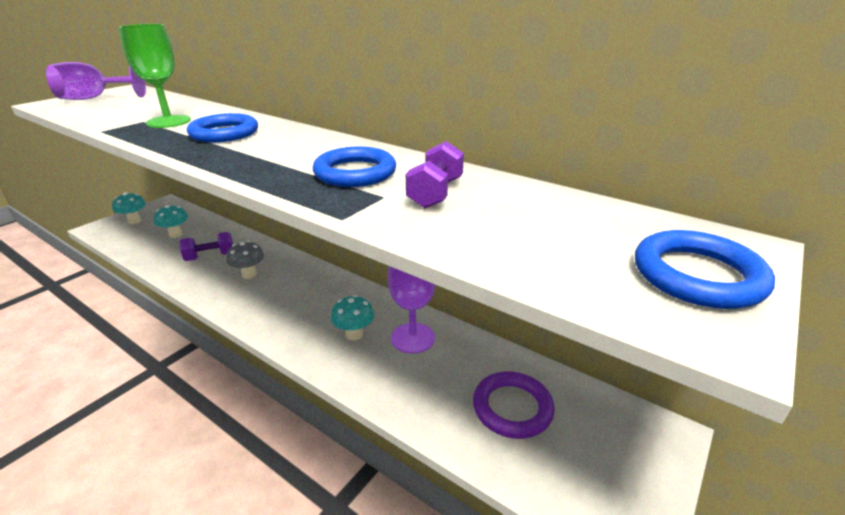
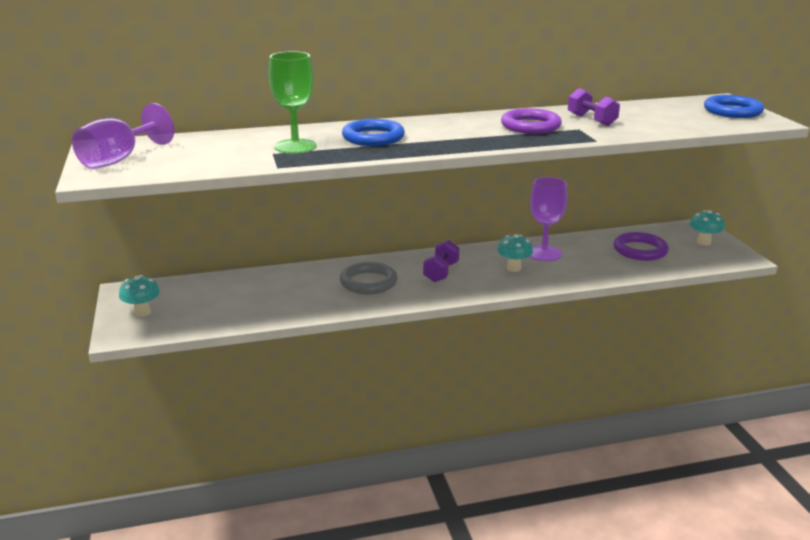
camera: 50 degrees left, 5 degrees down
turquoise mushroom [154,205,188,238] -> turquoise mushroom moved to [690,210,725,246]
purple dumbbell [179,232,233,261] -> purple dumbbell moved to [423,240,459,282]
grey mushroom [227,241,264,279] -> grey ring [340,262,398,294]
blue ring [313,146,396,187] -> purple ring [501,108,562,134]

